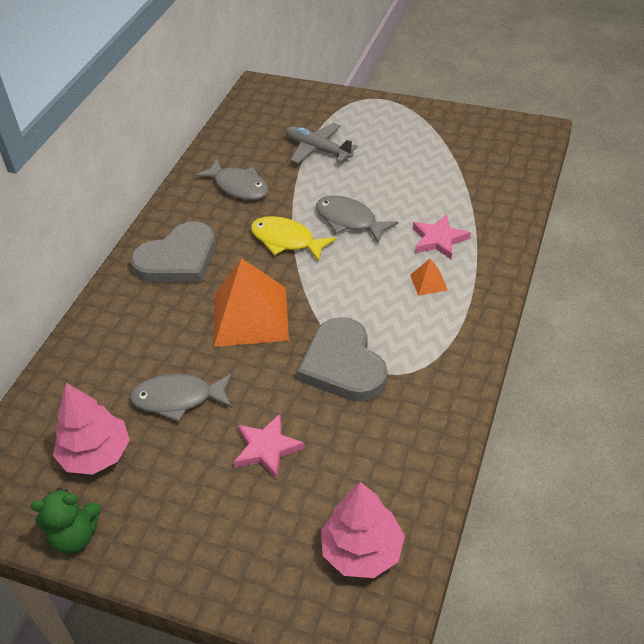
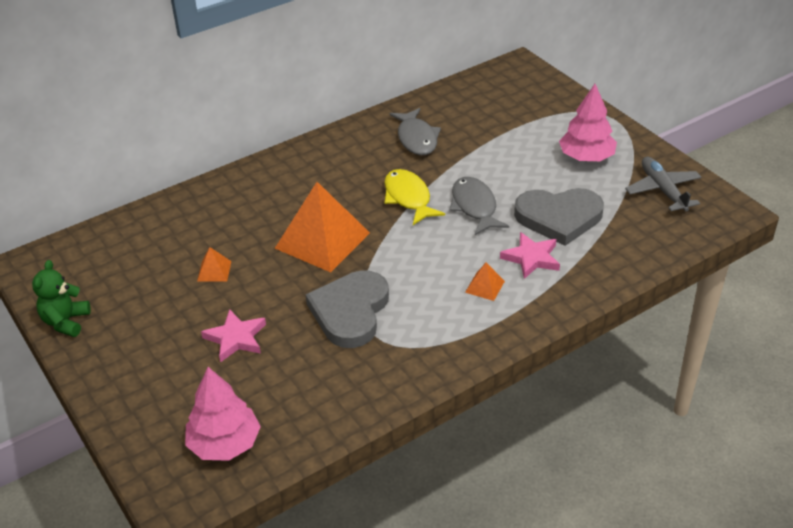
camera: 35 degrees right, 5 degrees down
green teddy bear [31,488,101,554] -> green teddy bear turned 75 degrees clockwise [32,260,91,337]
pink tree [53,383,130,475] -> pink tree moved to [559,84,617,161]
grey fish [130,373,233,422] -> orange pyramid [197,247,231,282]
grey heart [131,221,216,283] -> grey heart moved to [514,188,604,246]
grey plane [285,123,358,164] -> grey plane moved to [625,157,701,211]

